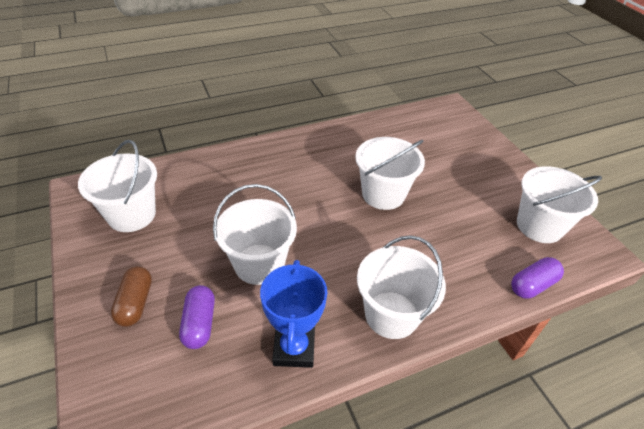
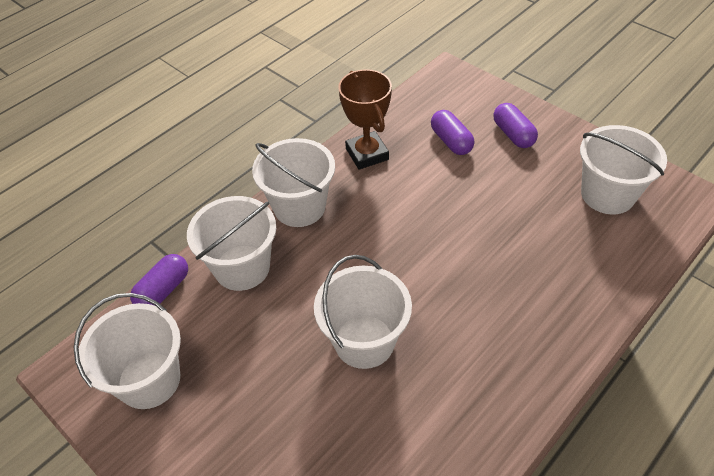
camera: 160 degrees right, 5 degrees up
brown capsule [111,266,152,327] -> purple capsule [493,103,538,148]
white bucket [213,184,297,285] -> white bucket moved to [187,196,276,291]
blue trophy [260,260,327,368] -> brown trophy [338,69,392,170]

